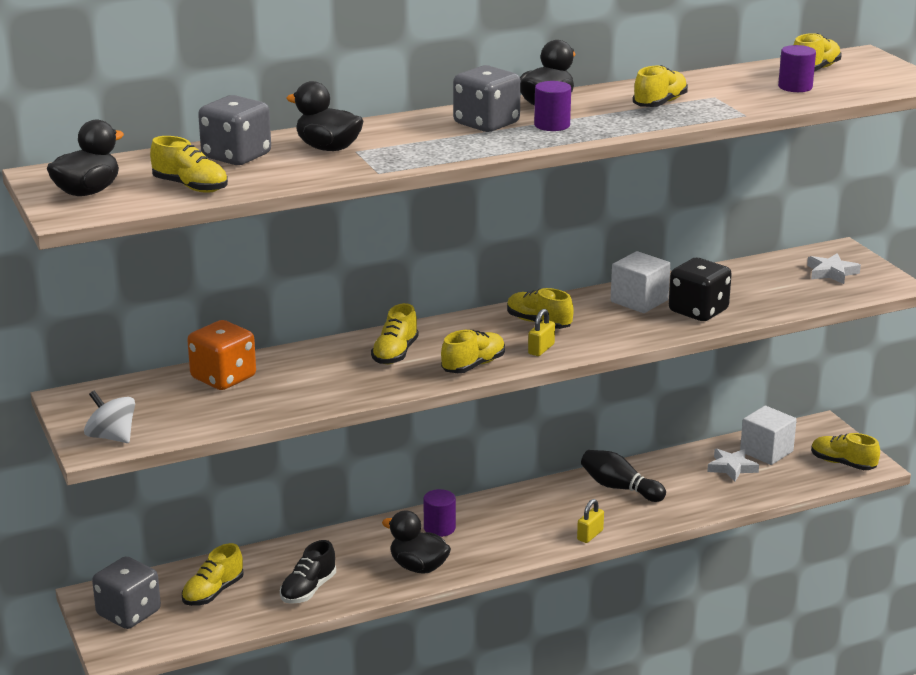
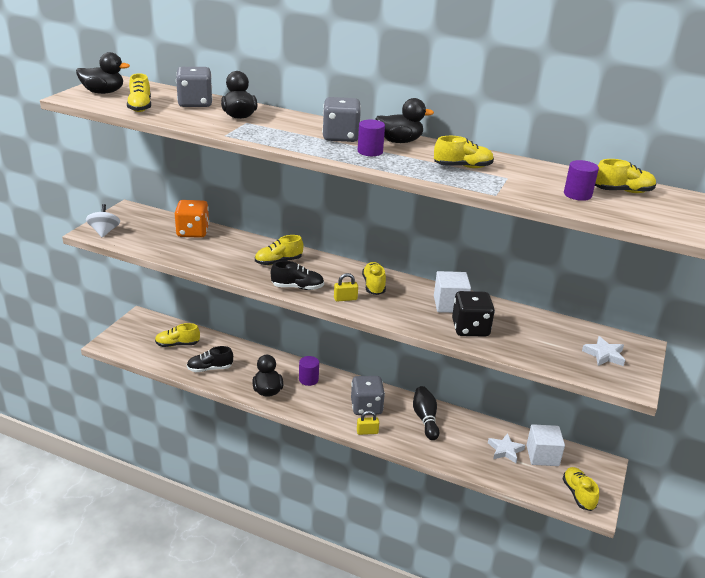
camera: 45 degrees right, 5 degrees up
grey dice [92,557,161,629] -> grey dice moved to [351,376,385,415]
yellow shoe [441,330,505,373] -> black shoe [271,261,324,290]

